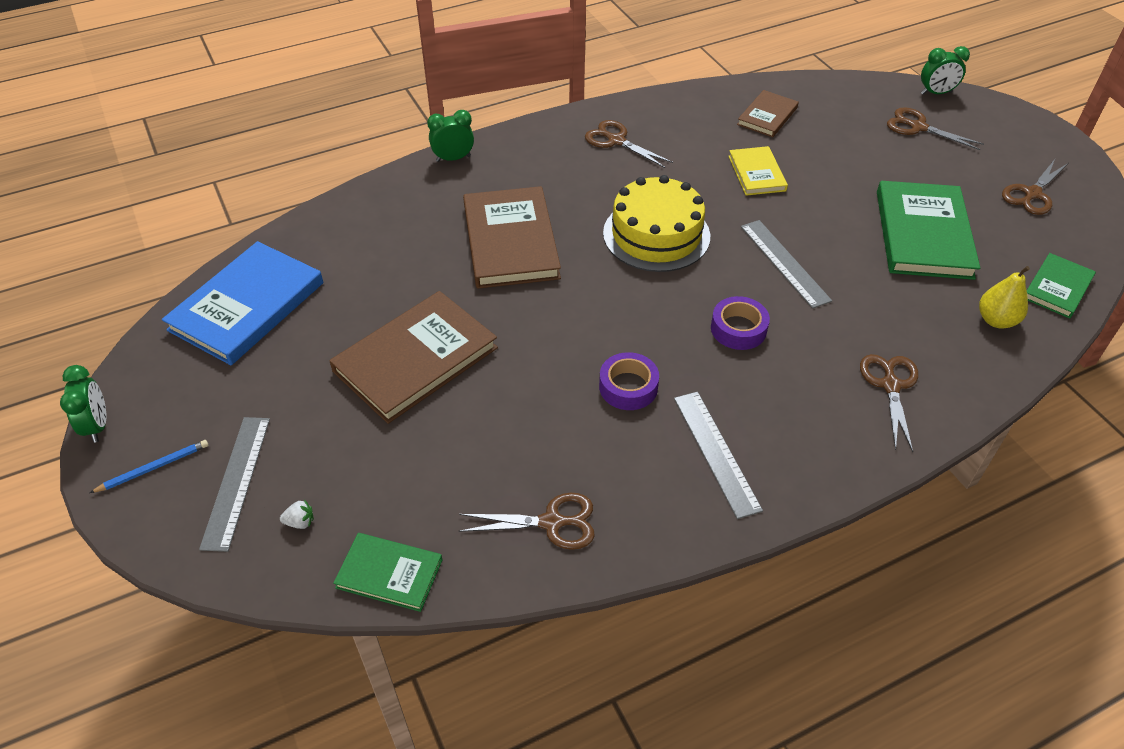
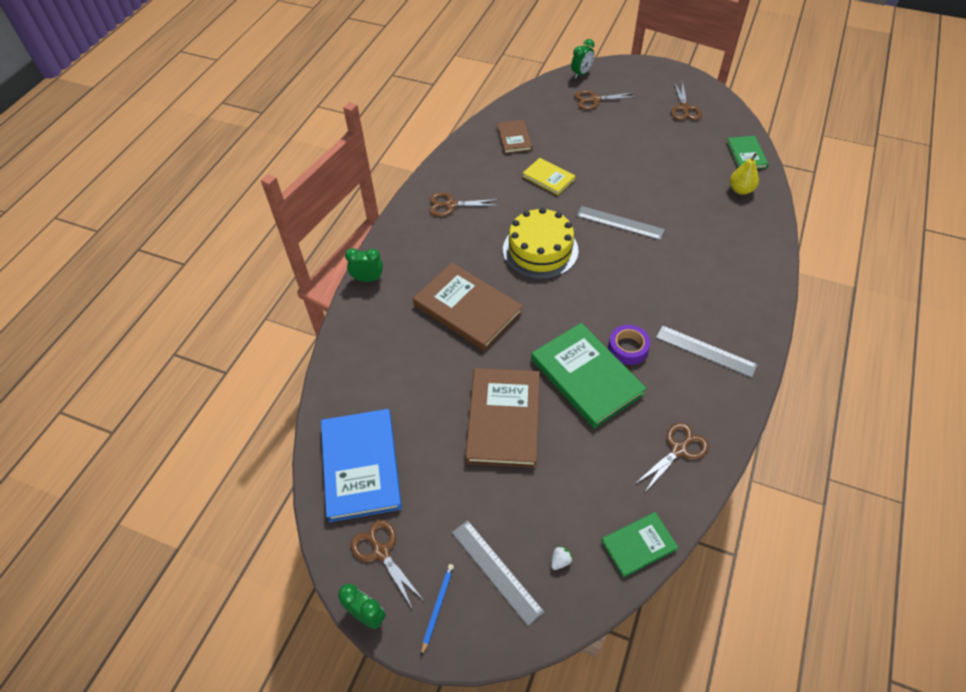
camera: 40 degrees left, 5 degrees up
green clock [427,110,474,162] -> green clock turned 60 degrees clockwise [345,248,383,282]
purple tape [711,296,770,350] -> none
brown scissors [860,354,918,452] -> brown scissors moved to [350,520,425,608]
green book [877,181,980,280] -> green book moved to [531,323,647,429]

